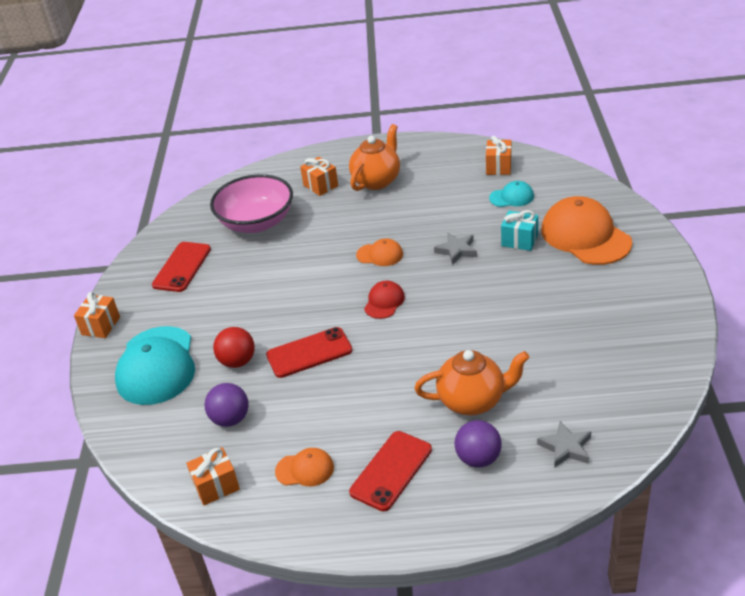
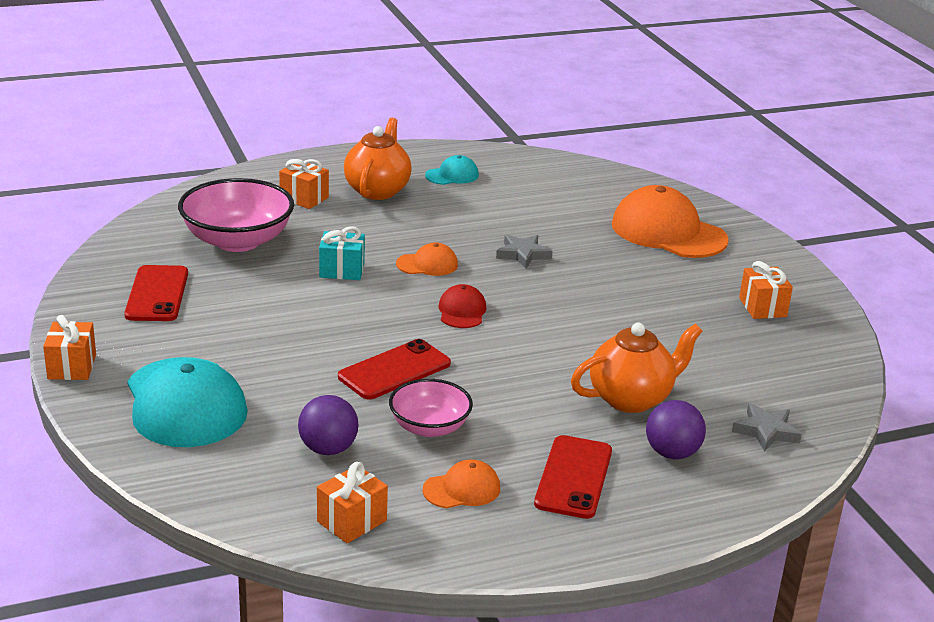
camera: 25 degrees left, 10 degrees down
red ball [213,327,255,368] -> none
orange gift [486,136,511,175] -> orange gift moved to [739,261,793,319]
turquoise cap [489,181,534,207] -> turquoise cap moved to [425,155,479,185]
turquoise gift [501,210,538,251] -> turquoise gift moved to [319,226,365,280]
none -> pink bowl [389,379,473,437]

